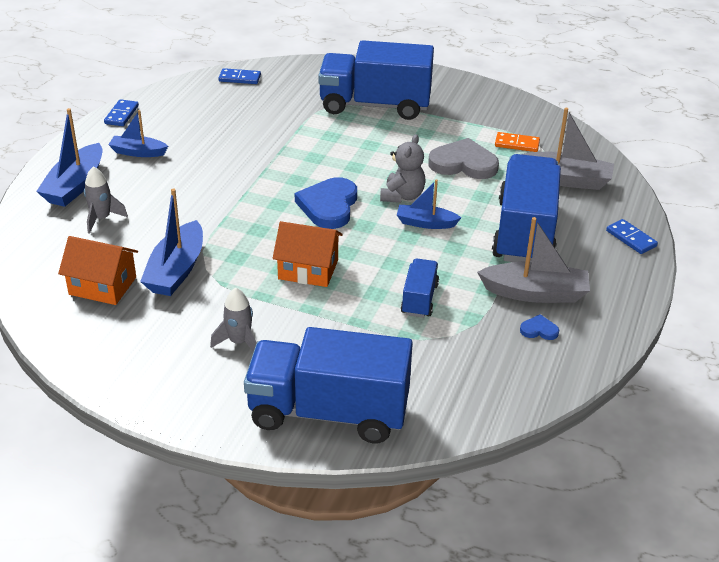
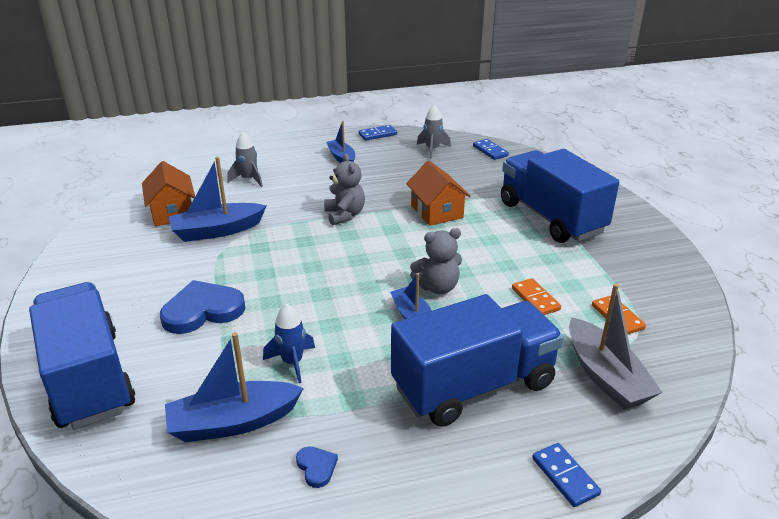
camera: 55 degrees right, 5 degrees down
blue boat [36,108,102,207] -> blue boat moved to [165,332,304,442]
grey rocket [210,288,257,352] -> grey rocket moved to [417,104,451,159]
orange house [273,221,343,287] -> orange house moved to [406,160,470,226]
blue heart [295,177,357,229] -> blue heart moved to [160,280,245,334]
blue truck [401,259,439,318] -> blue rocket [263,304,315,383]
grey heart [428,138,499,179] -> orange domino [512,278,561,315]
grey boat [477,217,590,303] -> none
blue domino [606,219,658,254] -> blue domino turned 45 degrees counterclockwise [532,443,601,507]
none -> grey teddy bear [324,154,365,225]

